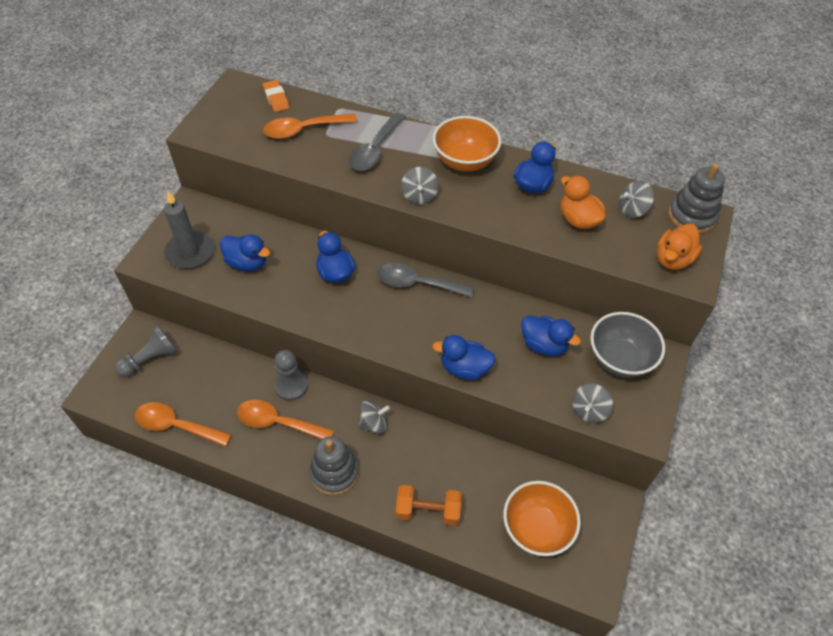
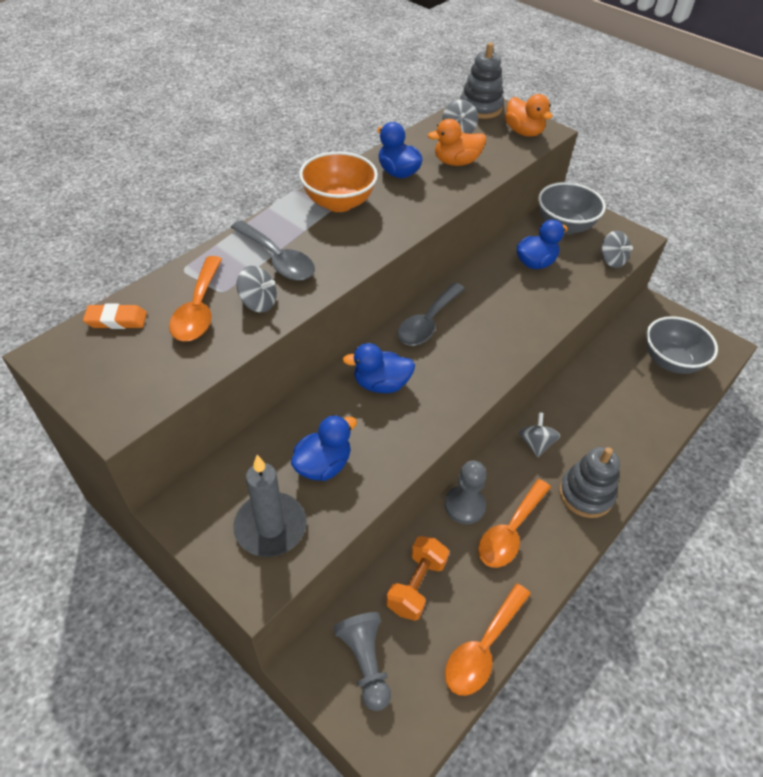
camera: 70 degrees left, 5 degrees down
orange dumbbell [396,485,462,526] -> orange dumbbell moved to [386,536,449,621]
grey spinning top [401,167,439,205] -> grey spinning top moved to [236,266,277,313]
blue duck [432,335,496,380] -> none
orange bowl [503,481,581,556] -> grey bowl [646,316,718,374]

